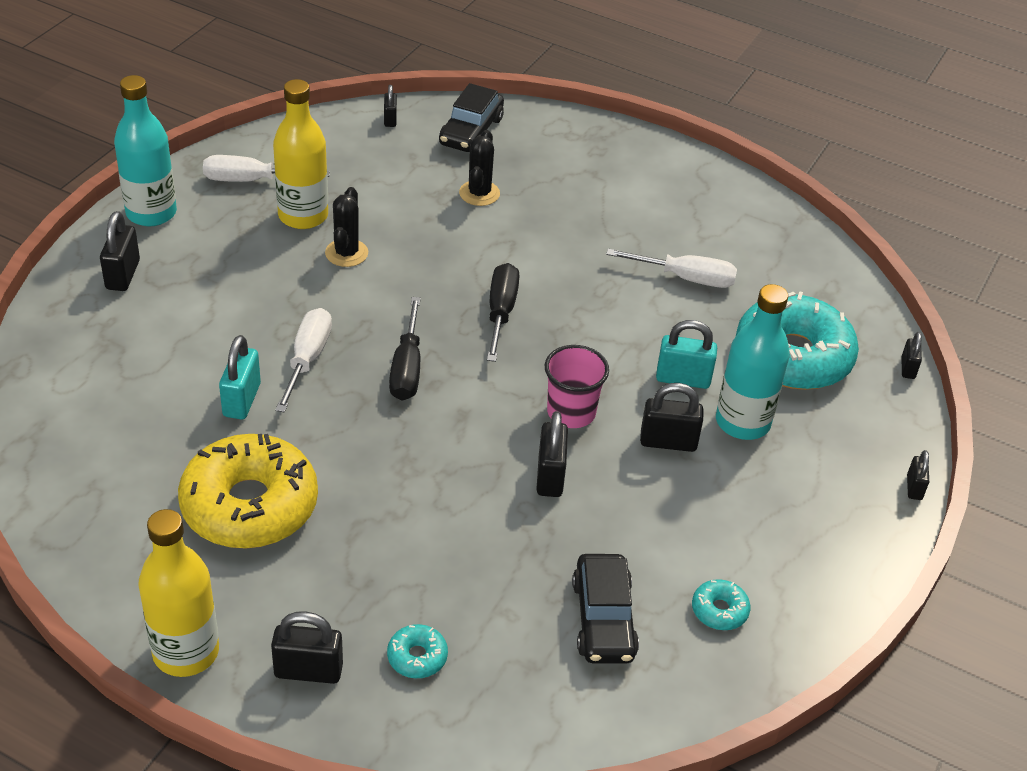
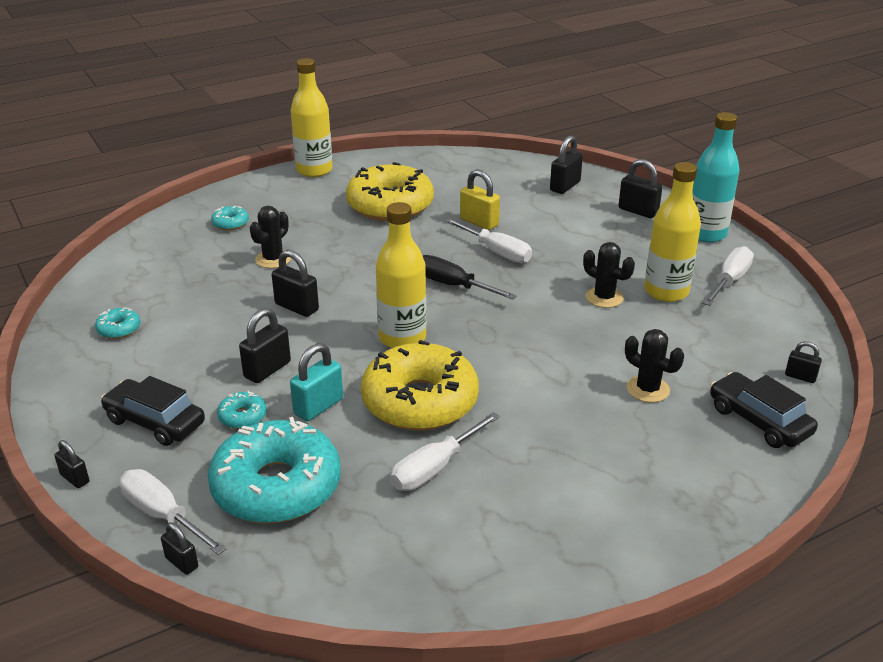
camera: 125 degrees right, 10 degrees down
turquoise padlock [219,335,261,419] -> yellow padlock [460,169,500,230]
black padlock [271,611,343,684] -> black padlock moved to [550,136,583,194]
black screwdriver [487,263,519,362] -> none
pink cup [545,345,609,428] -> none
black car [572,554,639,664] -> black car moved to [101,376,205,446]
turquoise bottle [716,284,790,440] -> turquoise donut [217,391,267,429]
none -> white screwdriver [119,469,226,555]
none -> black cactus [250,206,291,268]
none -> yellow donut [361,340,479,431]
none -> yellow bottle [376,202,427,348]

